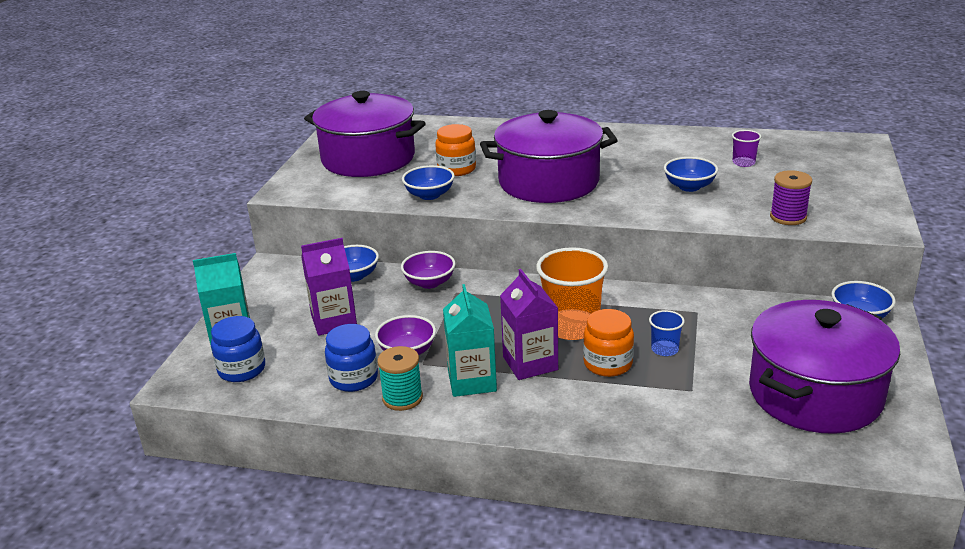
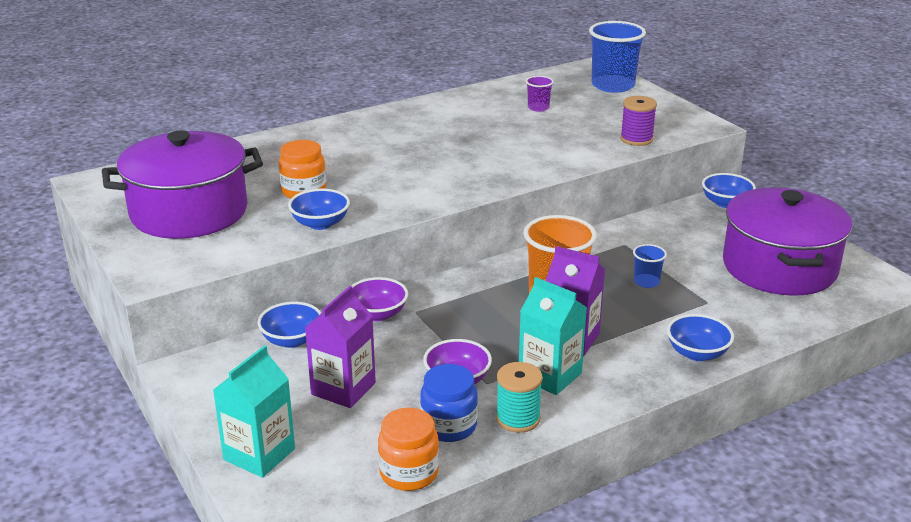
camera: 45 degrees left, 0 degrees up
blue jar [211,316,265,382] -> none
purple pot [480,110,618,203] -> none
orange jar [583,309,634,377] -> orange jar moved to [378,408,439,491]
blue bowl [664,157,718,192] -> blue bowl moved to [667,314,734,361]
none -> blue cup [589,21,646,93]

